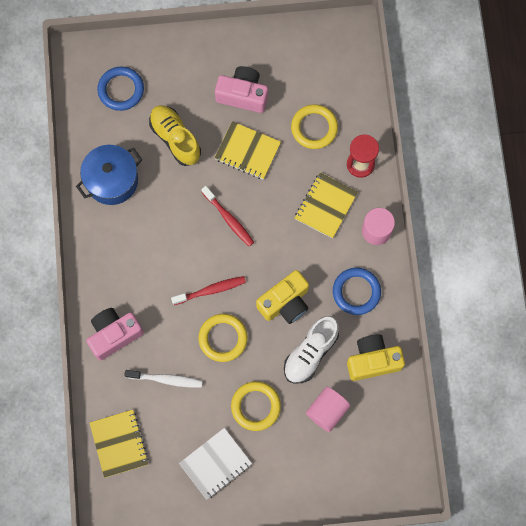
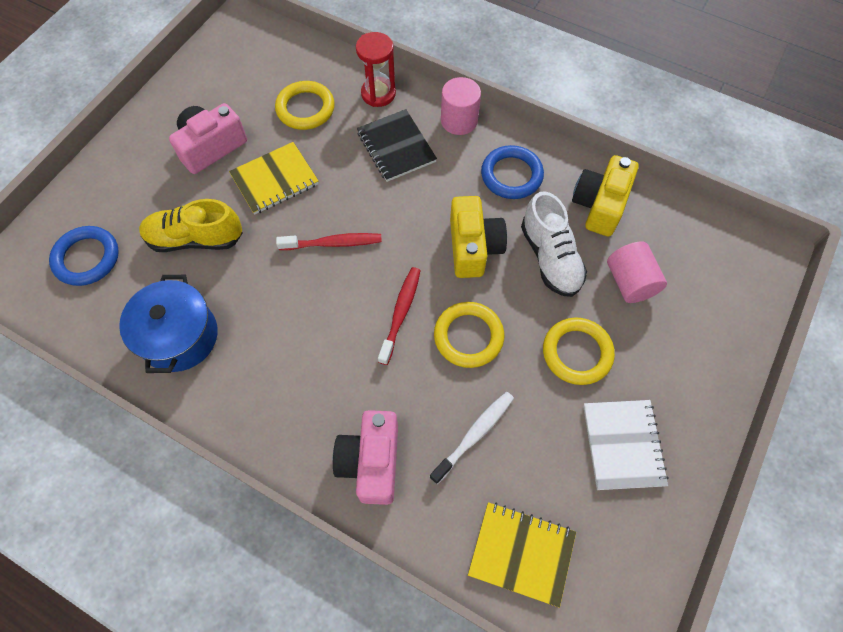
camera: 55 degrees left, 10 degrees down
yellow notebook [295,173,358,239] -> black notebook [357,109,437,182]

